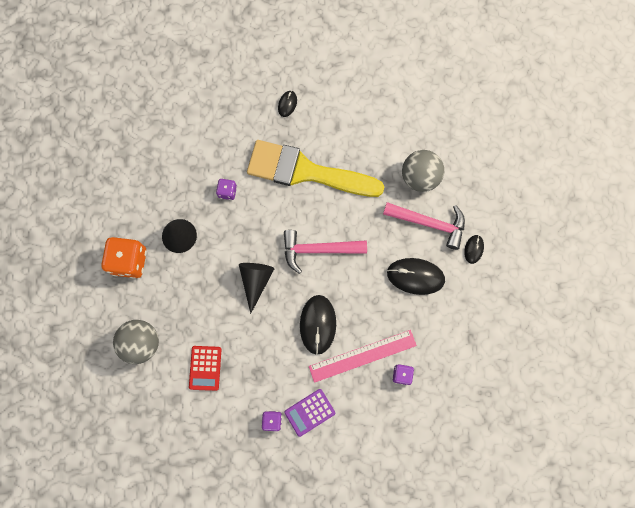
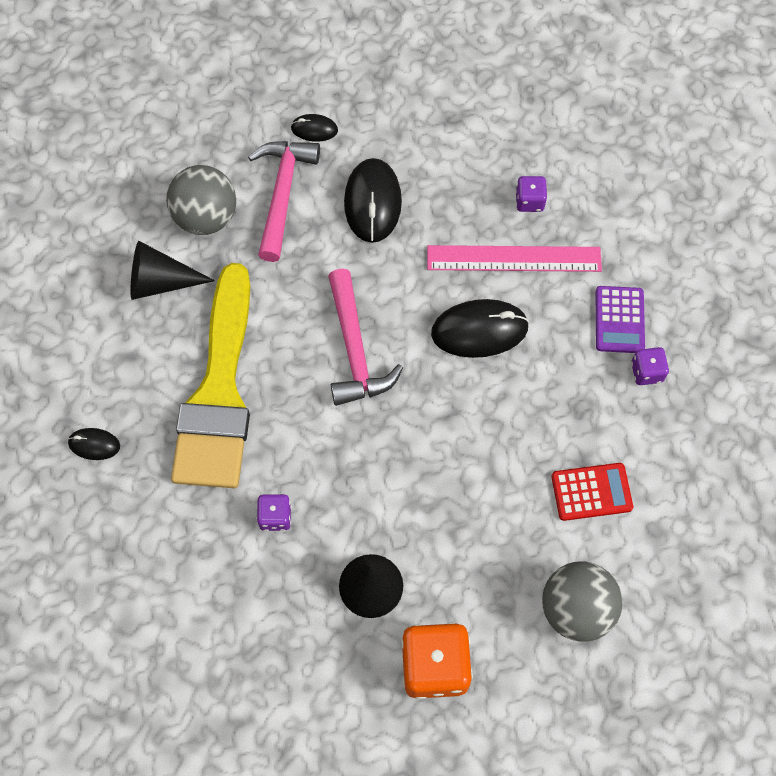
camera: 100 degrees left, 10 degrees down
black cone [239,263,274,314] -> black cone moved to [130,241,215,300]
purple calculator [284,389,335,437] -> purple calculator turned 45 degrees clockwise [596,286,645,353]
pink ruler [309,330,417,383] -> pink ruler turned 60 degrees counterclockwise [427,245,602,272]

